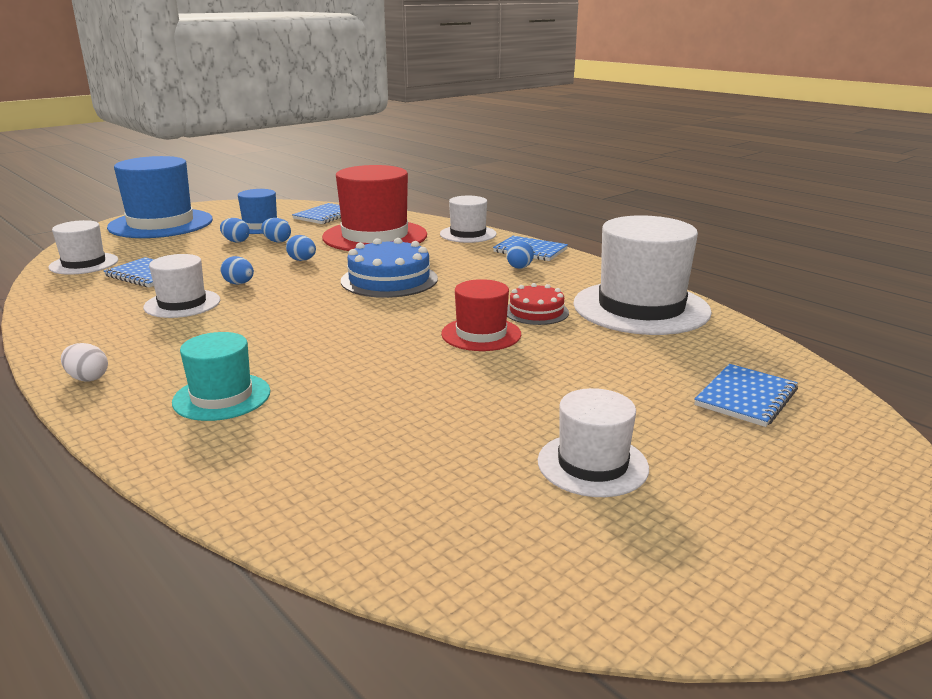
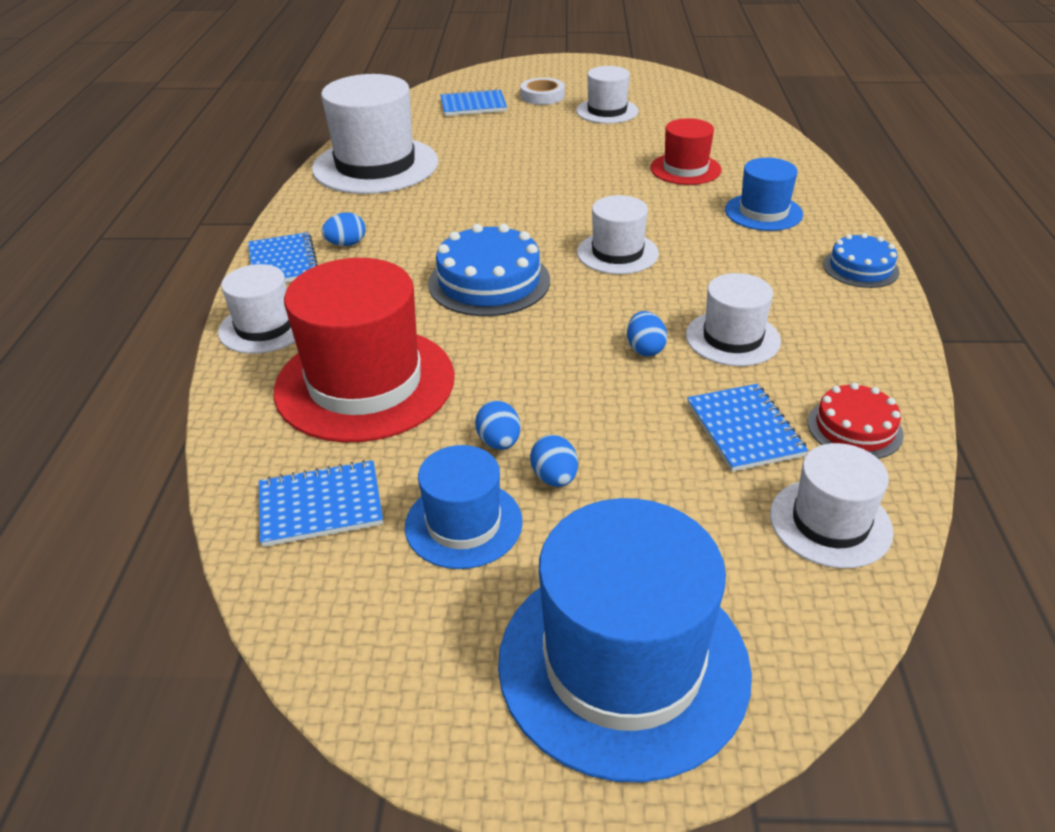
camera: 135 degrees left, 15 degrees up
white egg [61,343,108,382] -> blue cake [823,233,900,288]
turquoise hat [172,332,270,421] -> blue hat [725,158,803,231]
blue egg [286,235,316,261] -> none
red hat [441,279,521,351] -> red hat moved to [650,118,722,185]
red cake [507,283,569,325] -> red cake moved to [808,383,904,459]
none -> white tape [520,78,565,105]
none -> white hat [577,195,659,274]

